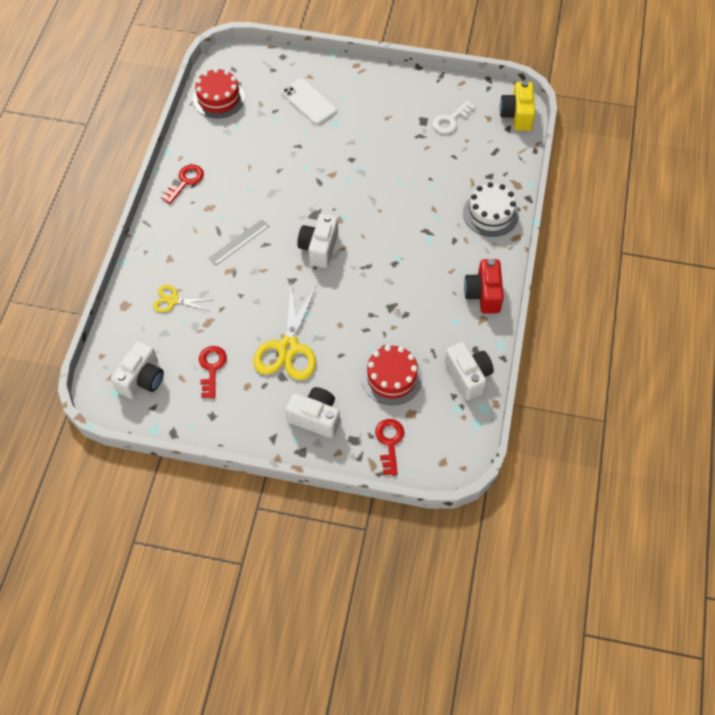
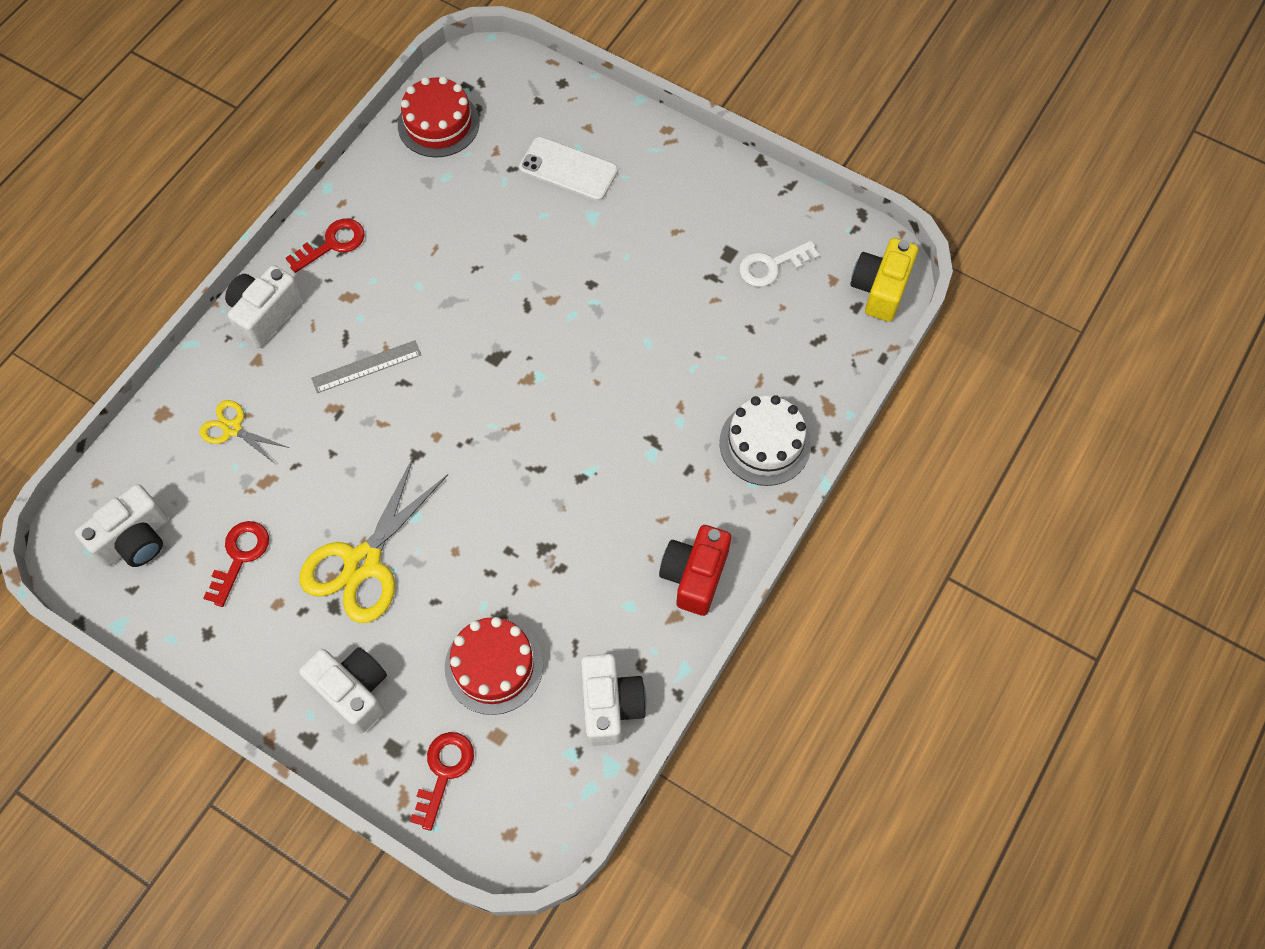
camera: 20 degrees right, 5 degrees up
white phone [281,79,337,125] -> white phone turned 45 degrees counterclockwise [519,137,618,201]
white camera [297,214,338,268] -> white camera moved to [225,265,303,348]

